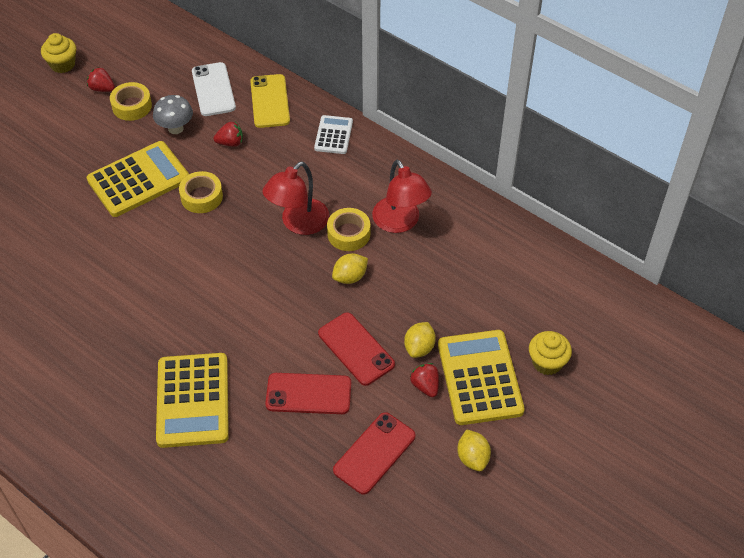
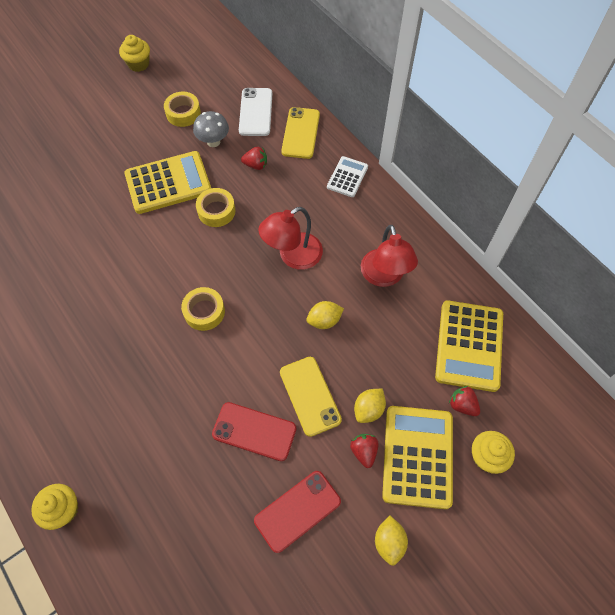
camera: 15 degrees right, 10 degrees up
red strawberry [87,67,115,92] -> red strawberry moved to [449,386,480,416]
yellow calculator [156,353,229,448] -> yellow calculator moved to [435,300,503,392]
red phone [318,312,395,386] -> yellow phone [280,357,342,437]
yellow tape [327,208,370,251] -> yellow tape moved to [181,287,225,331]
none -> yellow cupcake [31,484,78,530]

